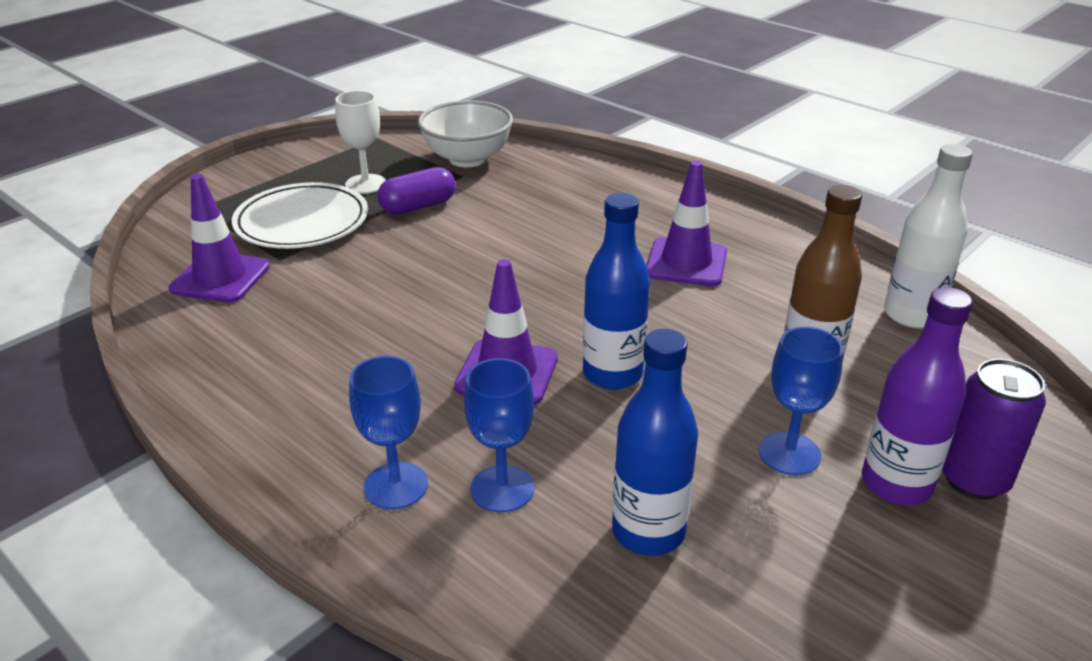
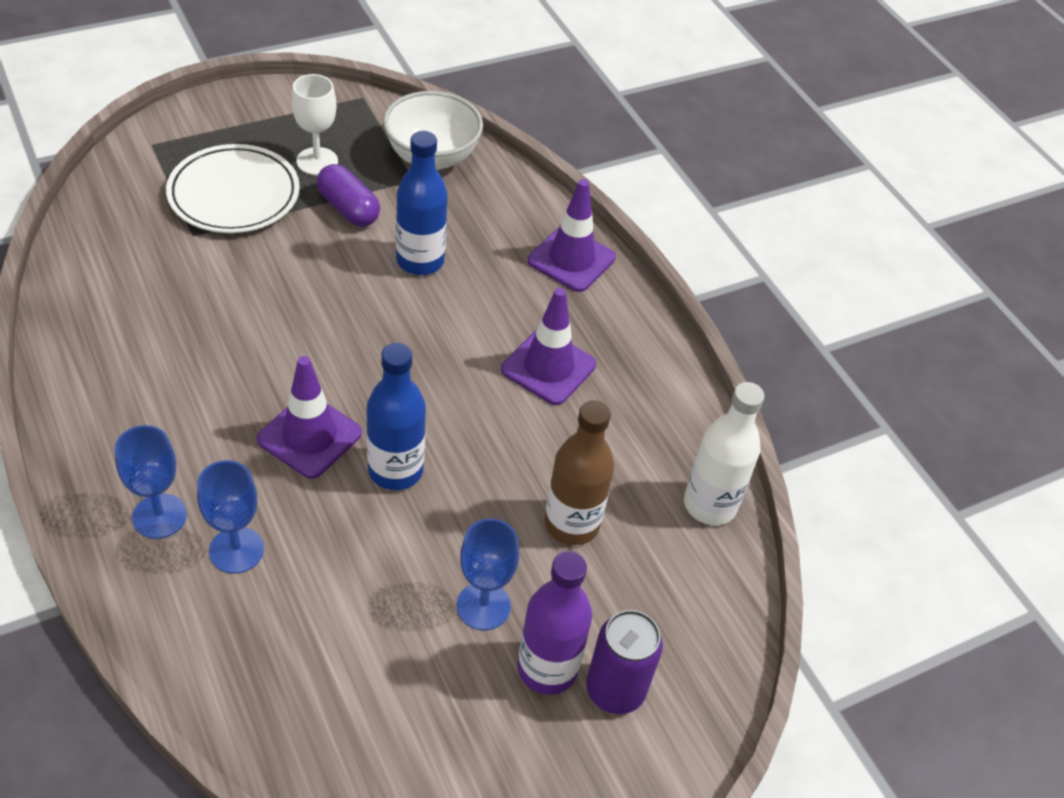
camera: 15 degrees right, 15 degrees up
purple traffic cone [169,174,270,303] -> purple traffic cone moved to [528,179,616,292]
purple capsule [377,167,456,215] -> purple capsule turned 60 degrees clockwise [317,164,380,227]
blue bottle [612,329,698,556] -> blue bottle moved to [396,131,448,275]

